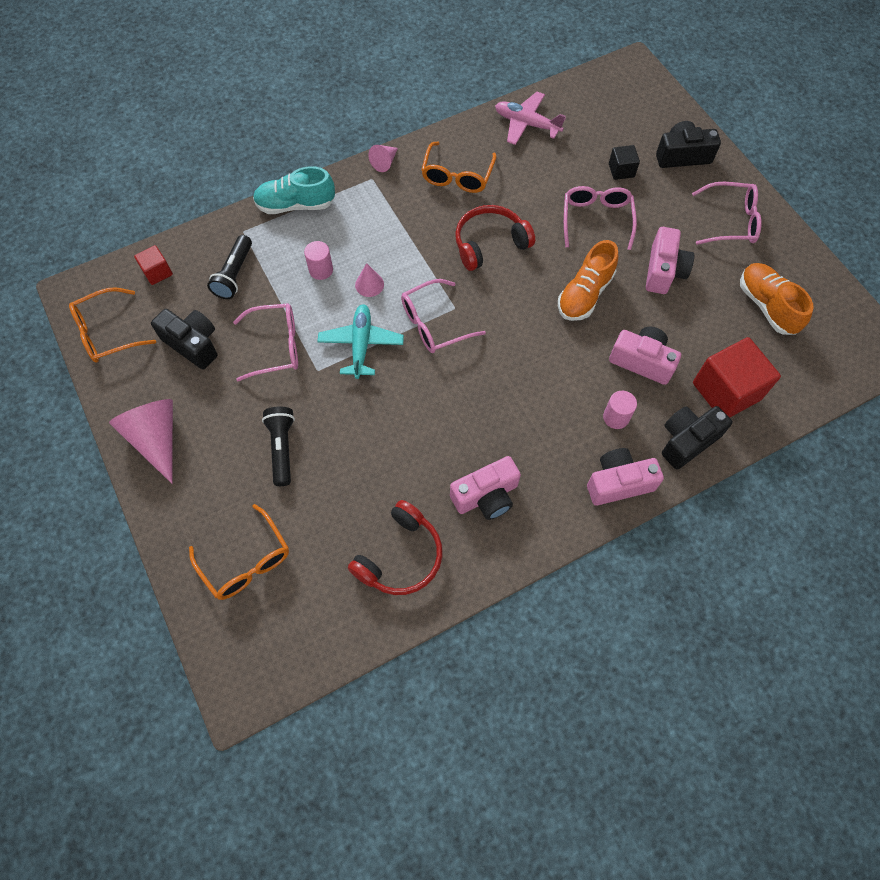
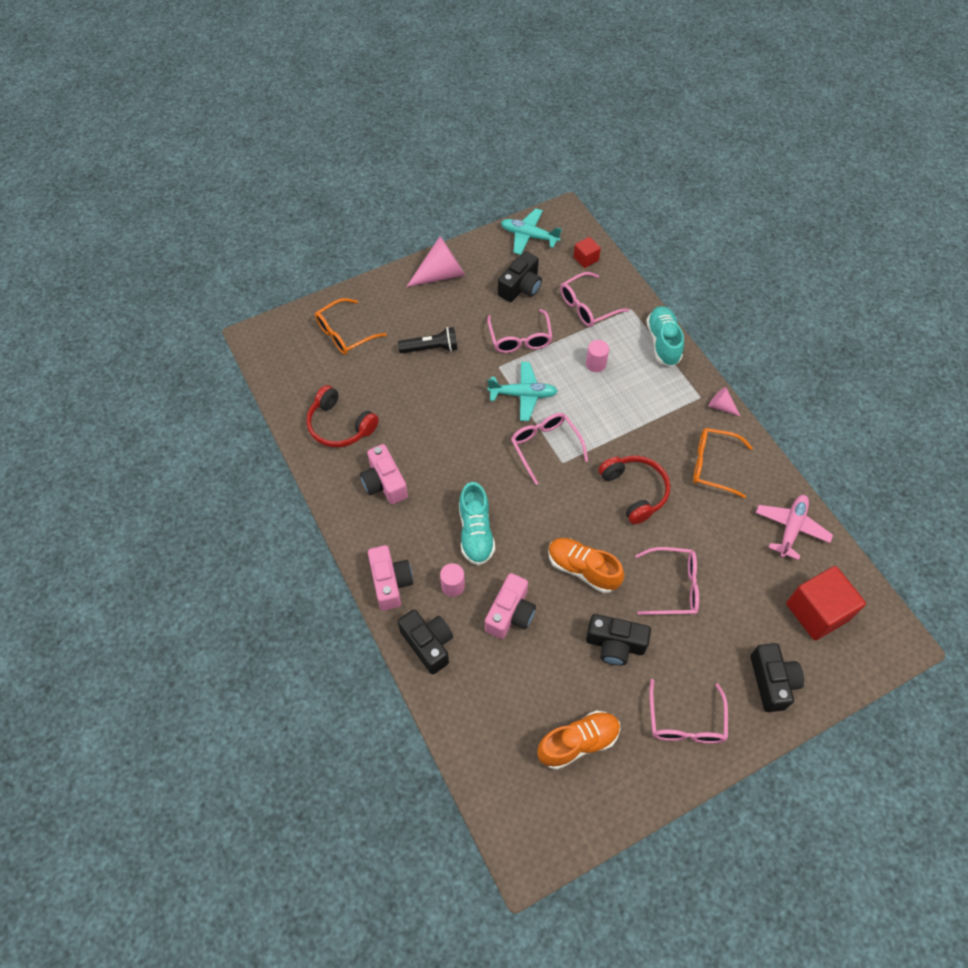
camera: 90 degrees right, 5 degrees down
orange glasses [69,287,156,363] -> turquoise plane [501,208,562,255]
black flashlight [207,235,252,299] -> pink glasses [560,272,629,327]
pink cone [355,263,384,297] -> none
black cube [609,145,640,180] -> none
pink camera [646,227,694,294] -> black camera [586,614,651,666]
red cube [693,337,781,417] -> red cube moved to [786,566,866,640]
none -> turquoise shoe [459,482,495,566]

